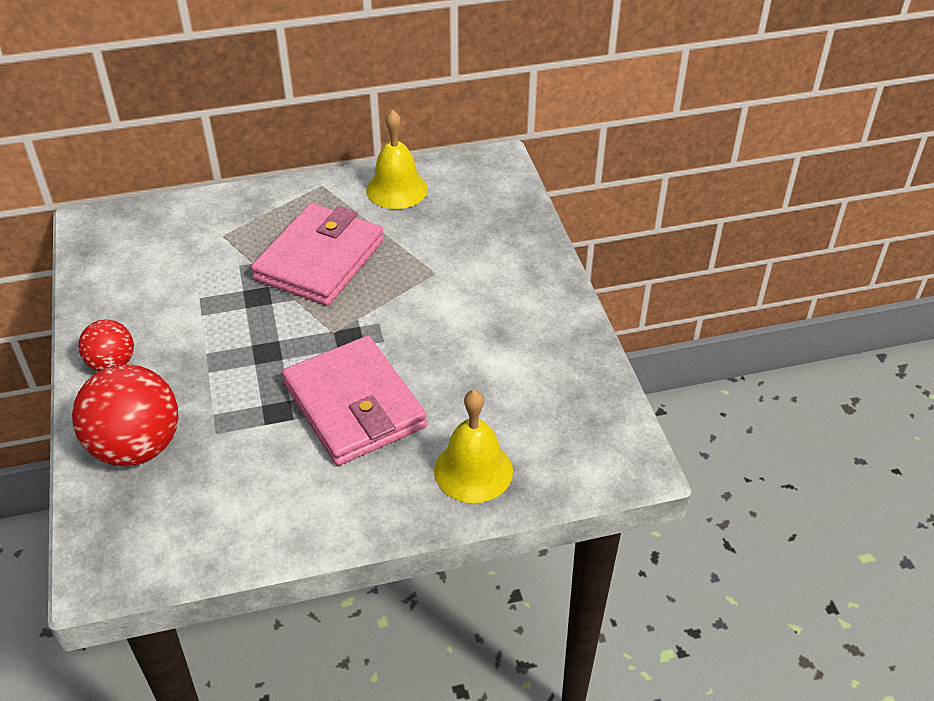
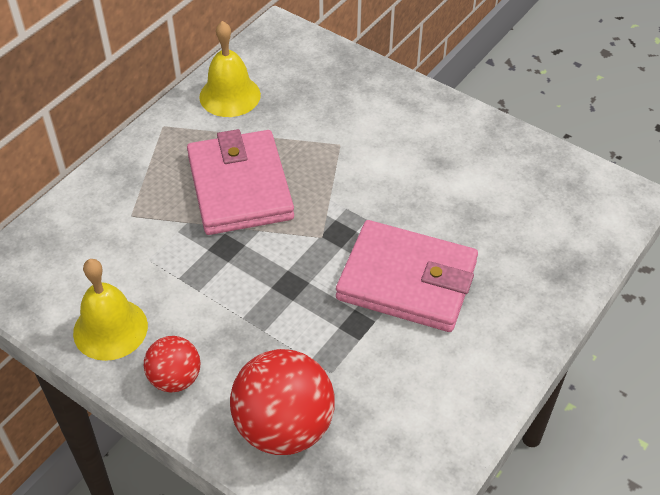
camera: 40 degrees left, 5 degrees up
yellow bell [434,390,513,503] -> yellow bell moved to [73,259,148,361]

